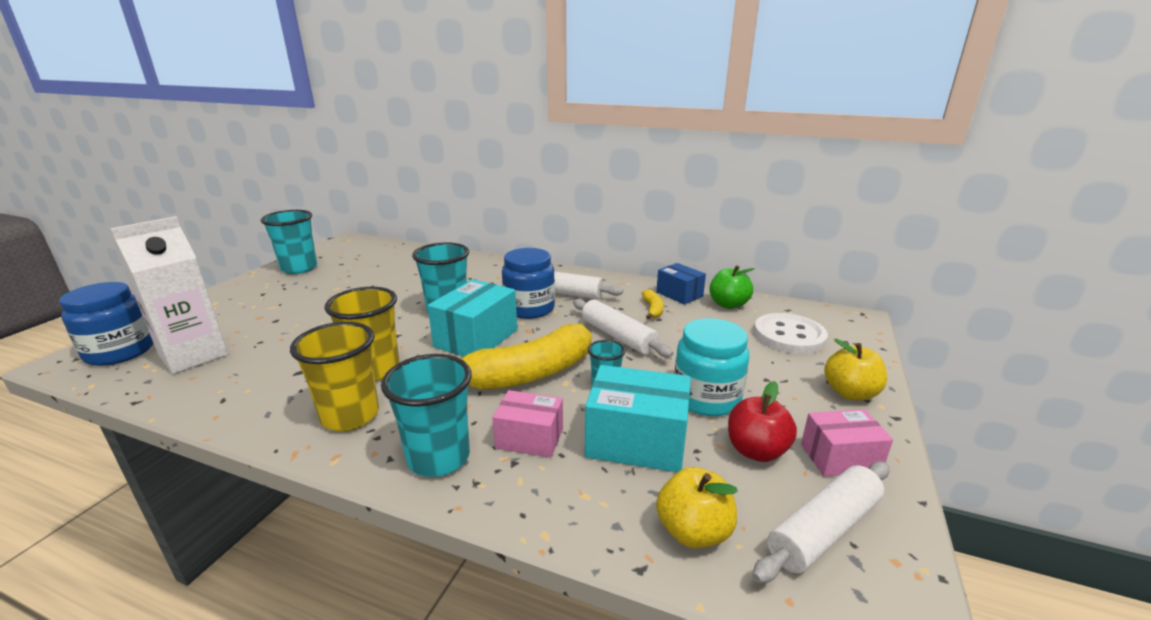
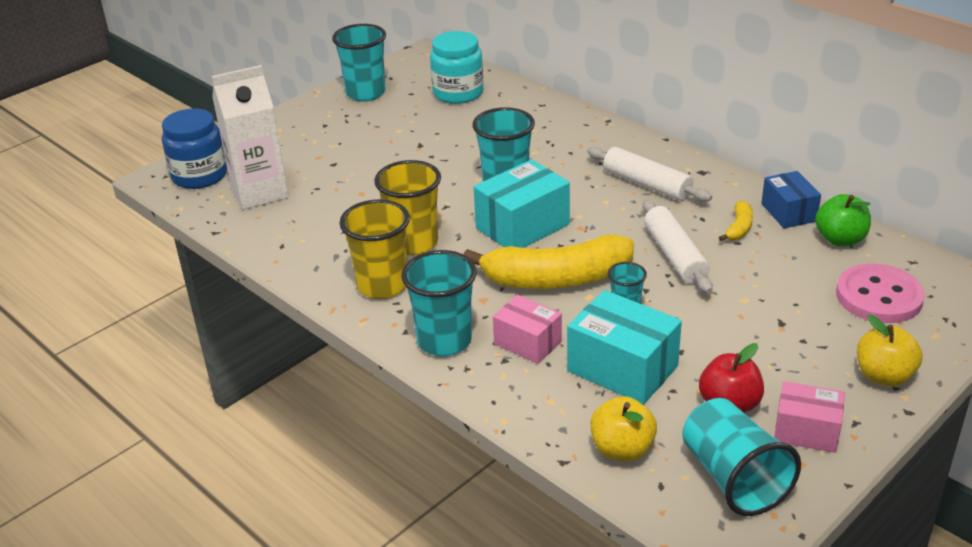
camera: 25 degrees right, 10 degrees up
blue jar [502,248,555,319] -> none
turquoise jar [674,318,749,416] -> turquoise jar moved to [430,31,483,104]
white rolling pin [752,461,889,583] -> turquoise cup [682,398,801,516]
white button [754,313,828,354] -> pink button [836,264,925,323]

